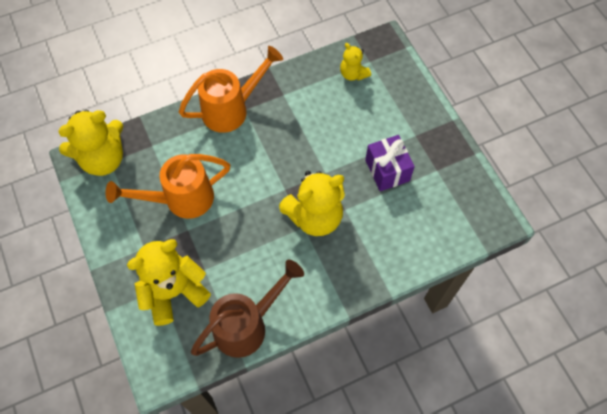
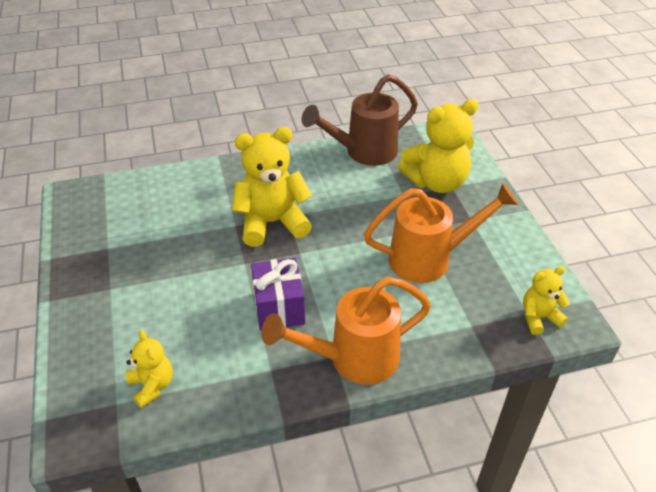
camera: 170 degrees left, 20 degrees down
yellow teddy bear [58,110,123,176] -> yellow teddy bear [523,266,570,335], size x0.54
purple gift [365,135,415,191] -> purple gift moved to [251,258,305,331]

